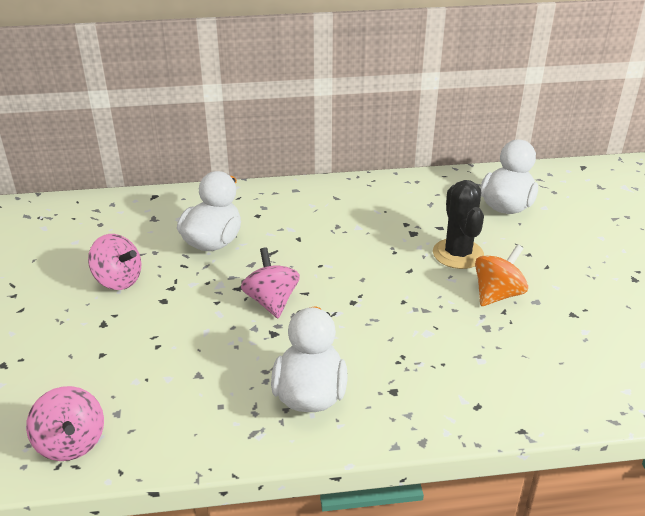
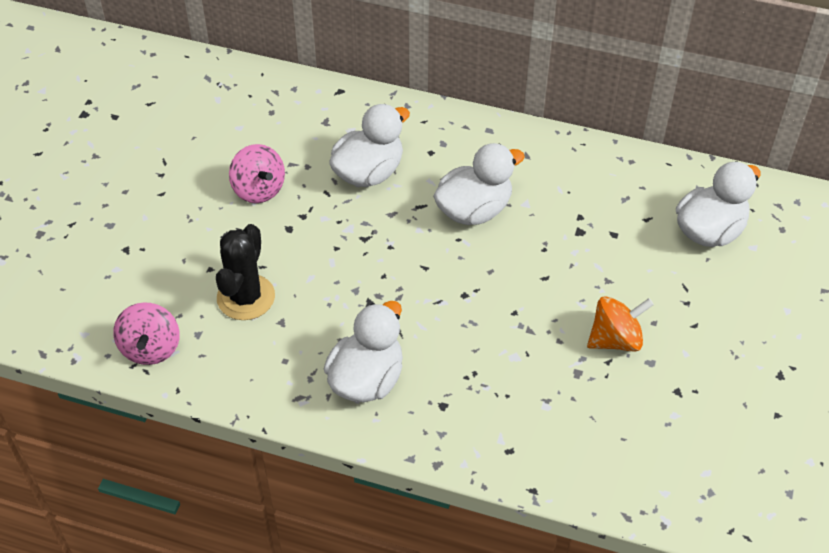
camera: 25 degrees right, 15 degrees up
pink spinning top [241,247,300,318] -> none
black cactus [433,180,484,269] -> black cactus moved to [216,224,275,320]
none -> white duck [433,143,525,225]

